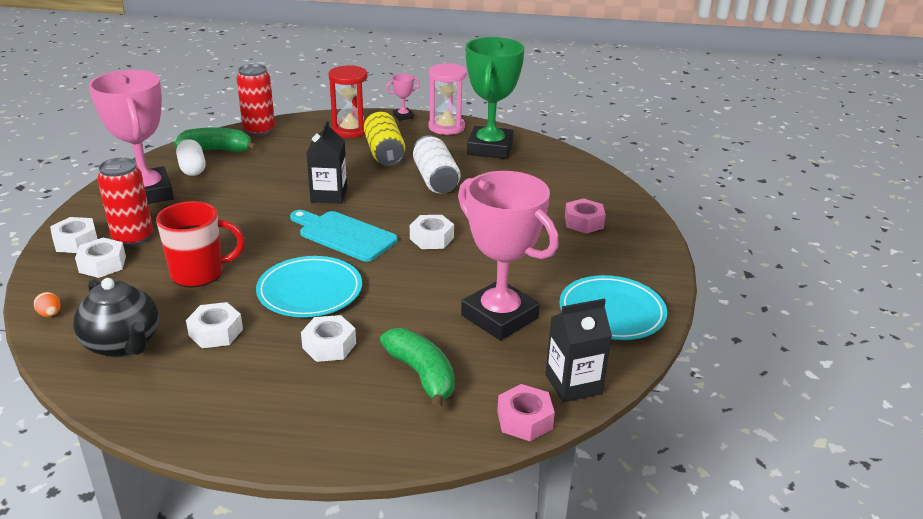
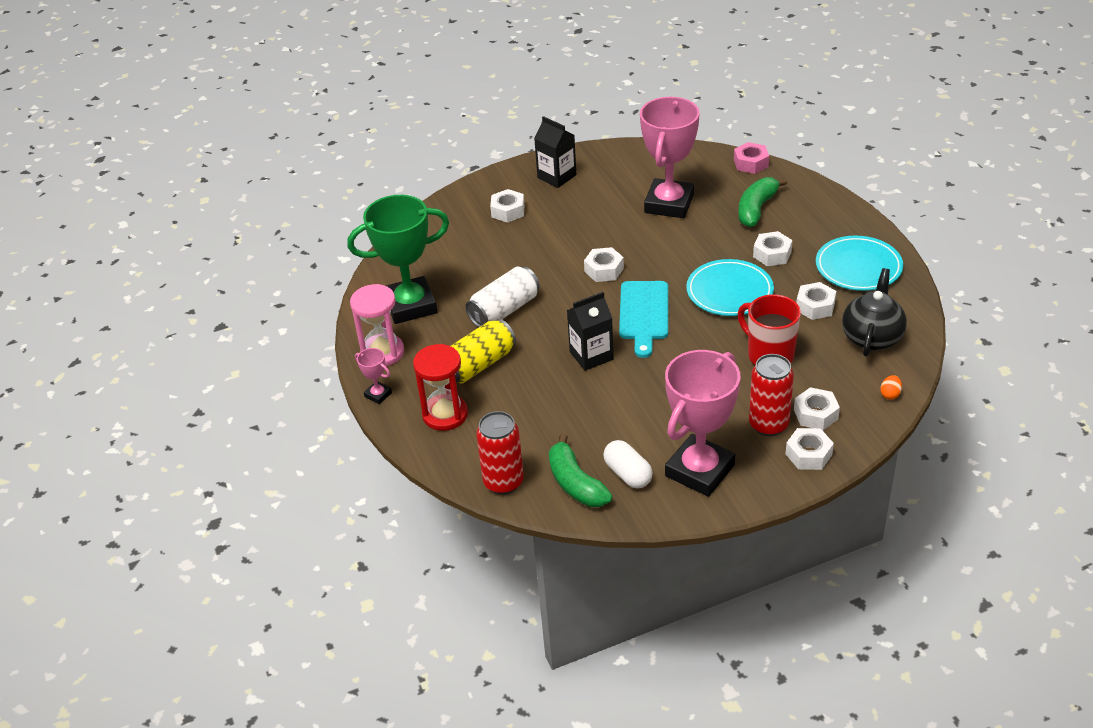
camera: 115 degrees left, 10 degrees up
white capsule [176,139,206,176] -> white capsule turned 75 degrees counterclockwise [603,440,653,489]
black carton [545,299,612,402] -> black carton moved to [534,116,576,188]
turquoise plate [559,275,667,340] -> turquoise plate moved to [816,236,903,291]
pink nut [565,198,606,234] -> white nut [490,189,525,223]

